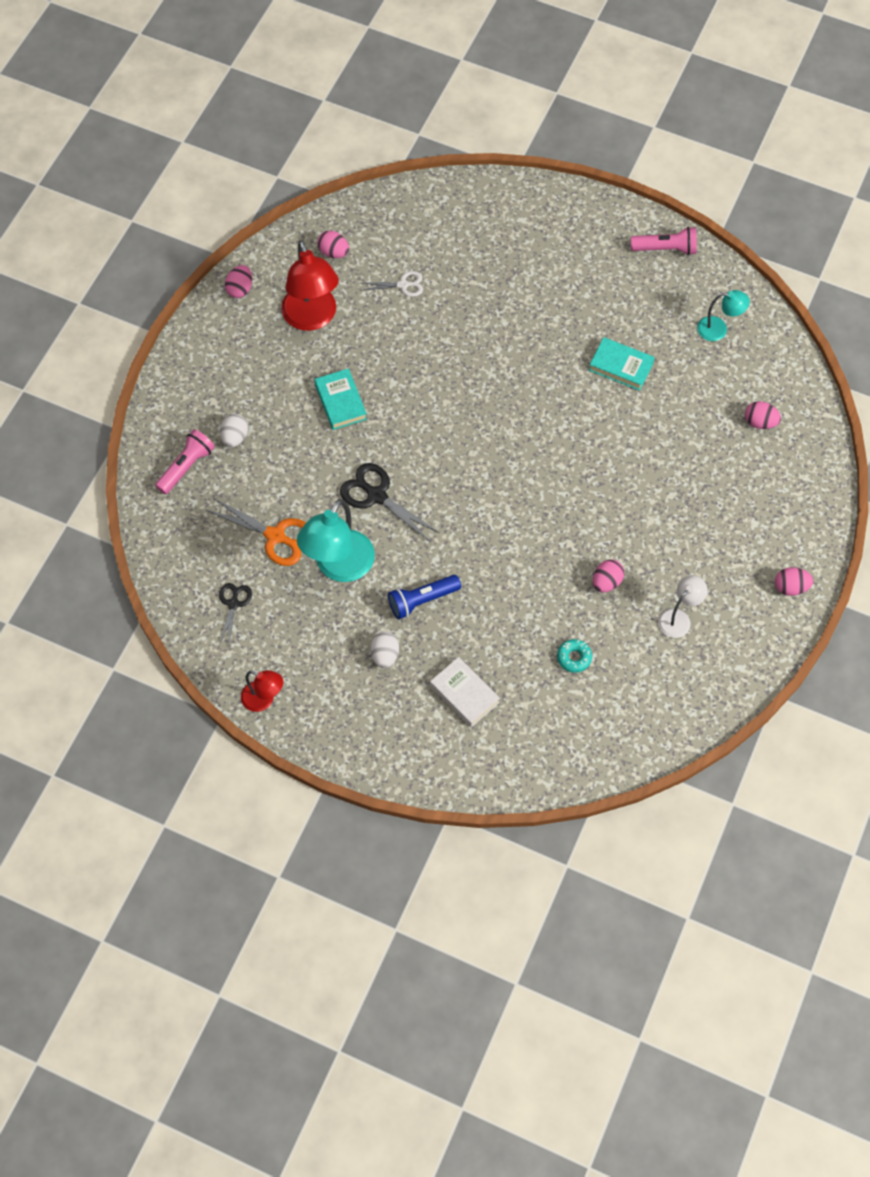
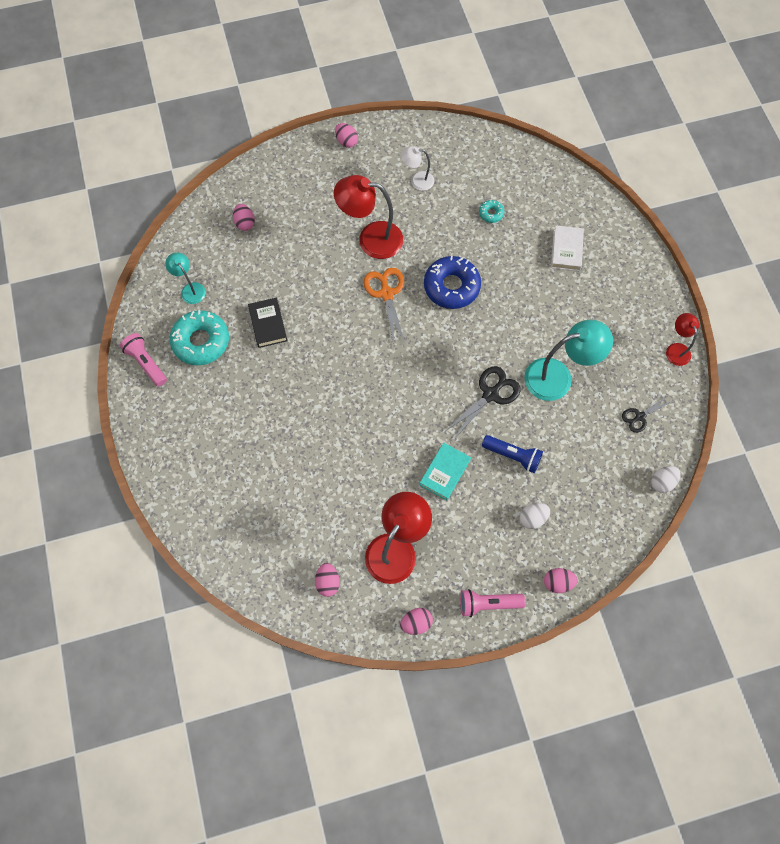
camera: 130 degrees left, 5 degrees up
pink flashlight [155,429,215,495] -> pink flashlight moved to [460,589,525,617]
orange scissors [206,498,306,566] -> orange scissors moved to [363,268,405,344]
black scissors [340,463,440,543] -> black scissors turned 135 degrees counterclockwise [444,366,521,440]
white scissors [360,271,423,297] -> none
white egg [370,632,399,668] -> white egg moved to [651,466,681,493]
blue flashlight [388,575,461,619] -> blue flashlight moved to [482,435,543,473]
turquoise book [589,337,655,391] -> black book [248,298,287,348]
pink egg [593,559,625,592] -> pink egg moved to [544,568,578,593]
none -> turquoise donut [170,310,229,365]
none -> red lamp [334,175,403,259]
none -> blue donut [424,256,481,309]

